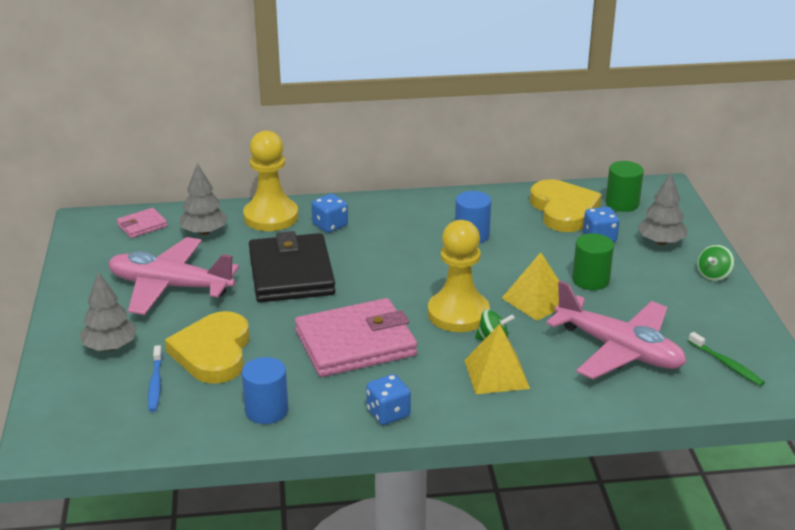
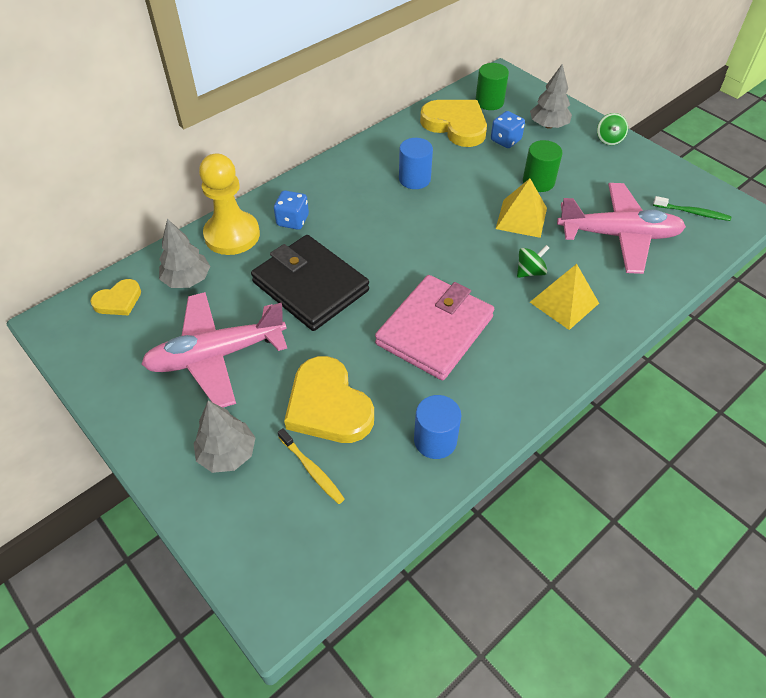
camera: 35 degrees left, 20 degrees up
pink wallet [117,208,168,238] -> yellow heart [90,279,141,316]
blue toothbrush [148,345,163,412] -> yellow toothbrush [278,428,345,504]
blue dice [366,374,411,425] -> none
yellow pawn [428,220,490,332] -> none

